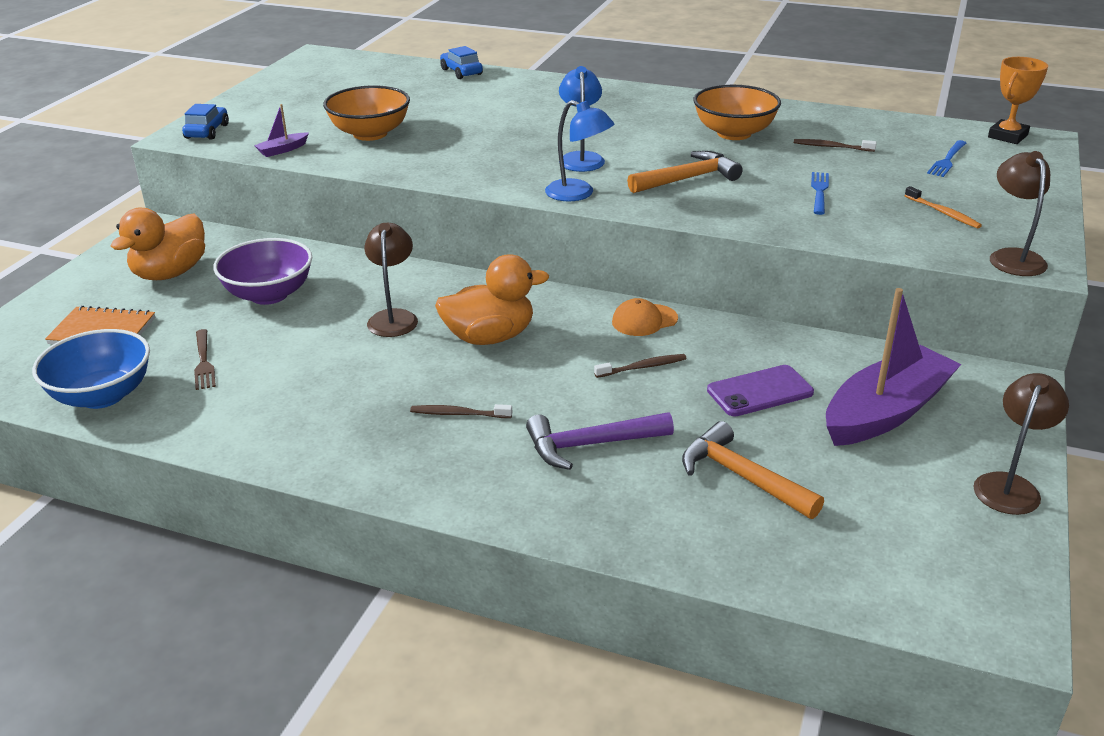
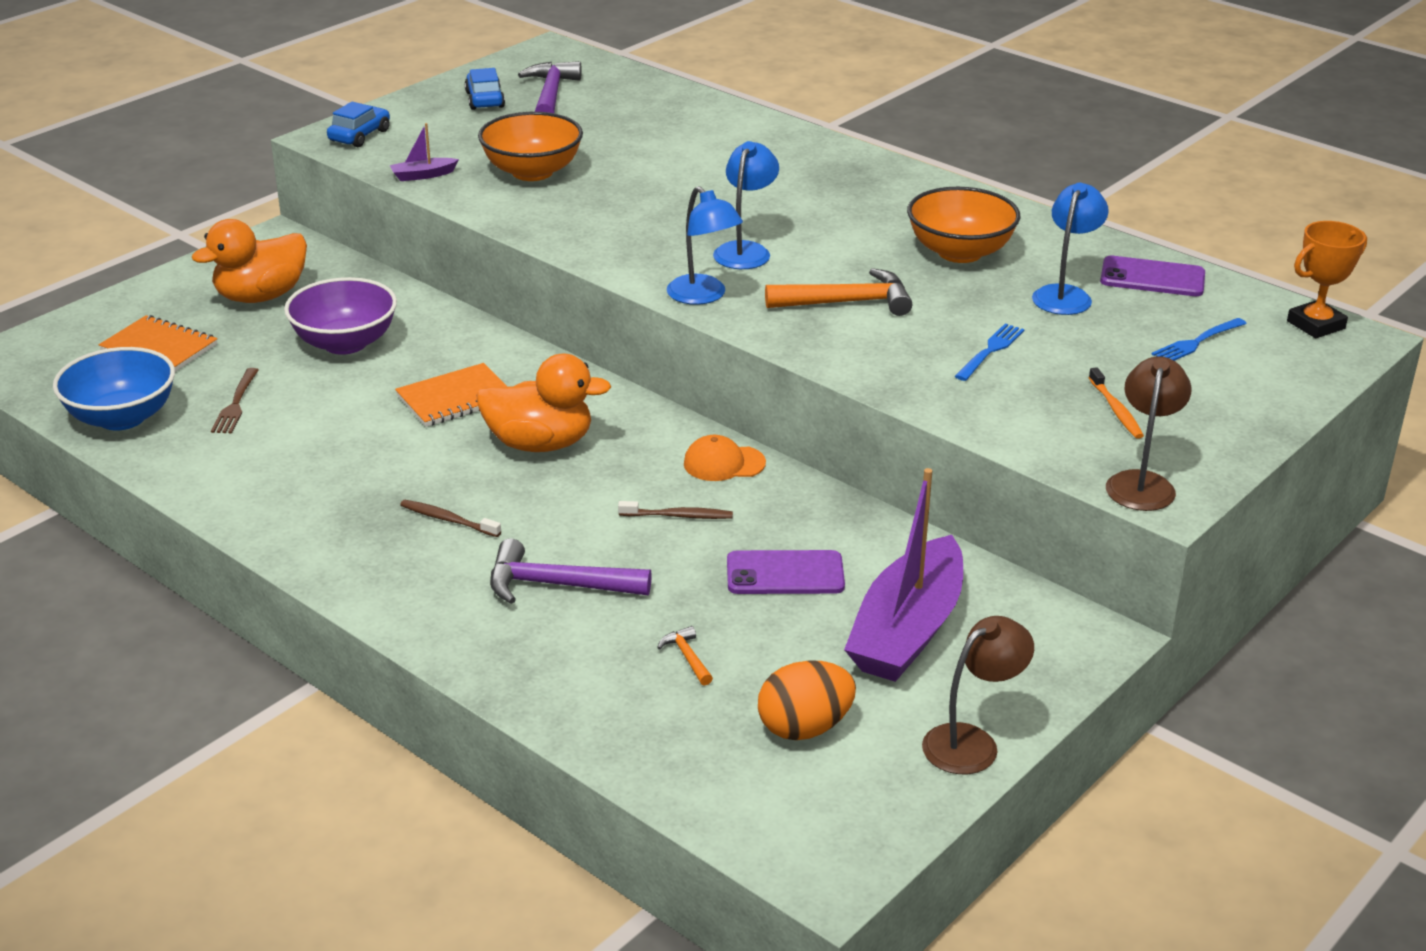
camera: 20 degrees right, 0 degrees up
brown lamp [364,223,418,337] -> orange notebook [395,363,508,427]
blue car [440,46,483,79] -> blue car moved to [465,68,505,110]
orange hammer [682,421,824,519] -> orange hammer [657,626,713,686], size x0.48
brown toothbrush [794,139,877,152] -> blue lamp [1032,183,1109,315]
purple boat [826,288,961,446] -> purple boat turned 135 degrees clockwise [844,468,963,682]
none -> purple hammer [518,61,582,113]
none -> orange egg [758,660,856,740]
none -> purple phone [1100,256,1205,296]

